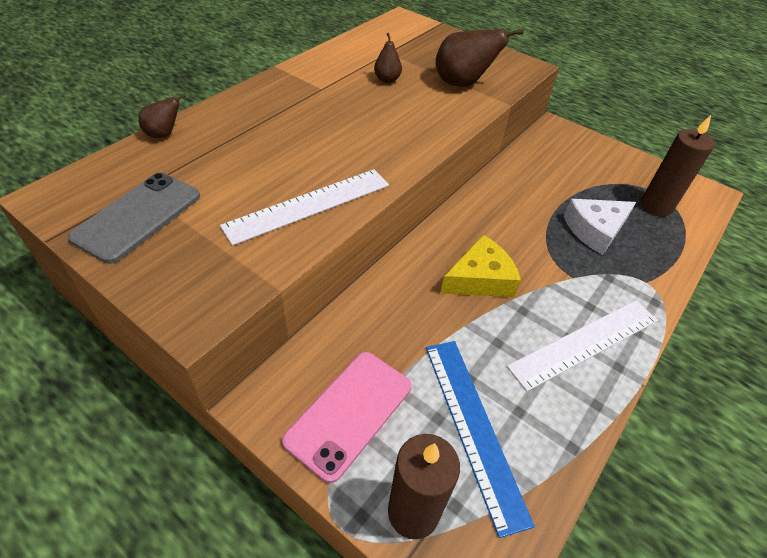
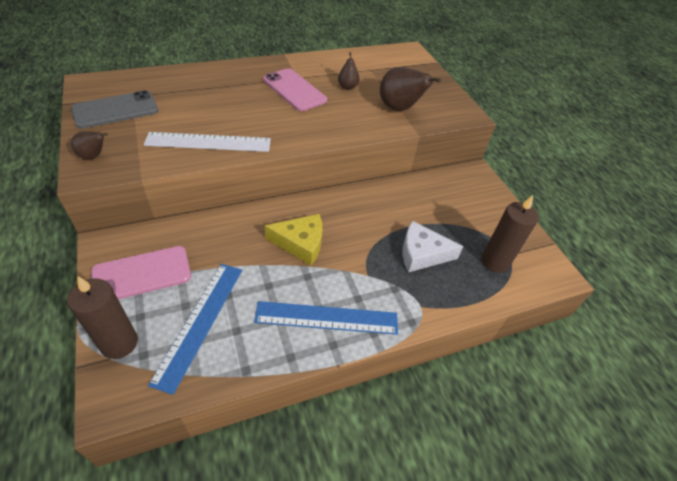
camera: 30 degrees right, 0 degrees up
brown pear [139,94,186,138] -> brown pear moved to [71,131,108,159]
white ruler [507,300,658,392] -> blue ruler [254,301,398,335]
none -> pink phone [263,68,327,111]

